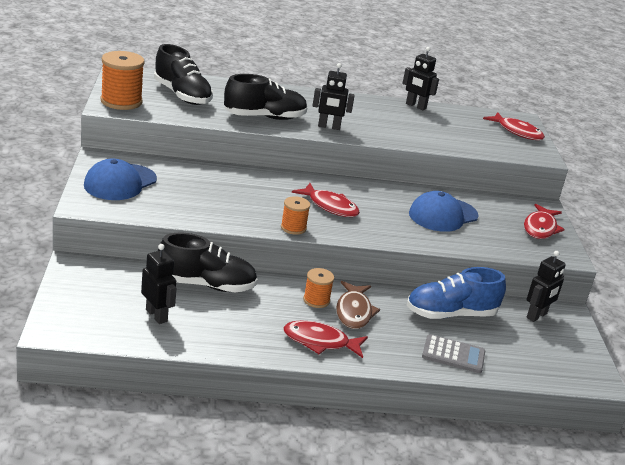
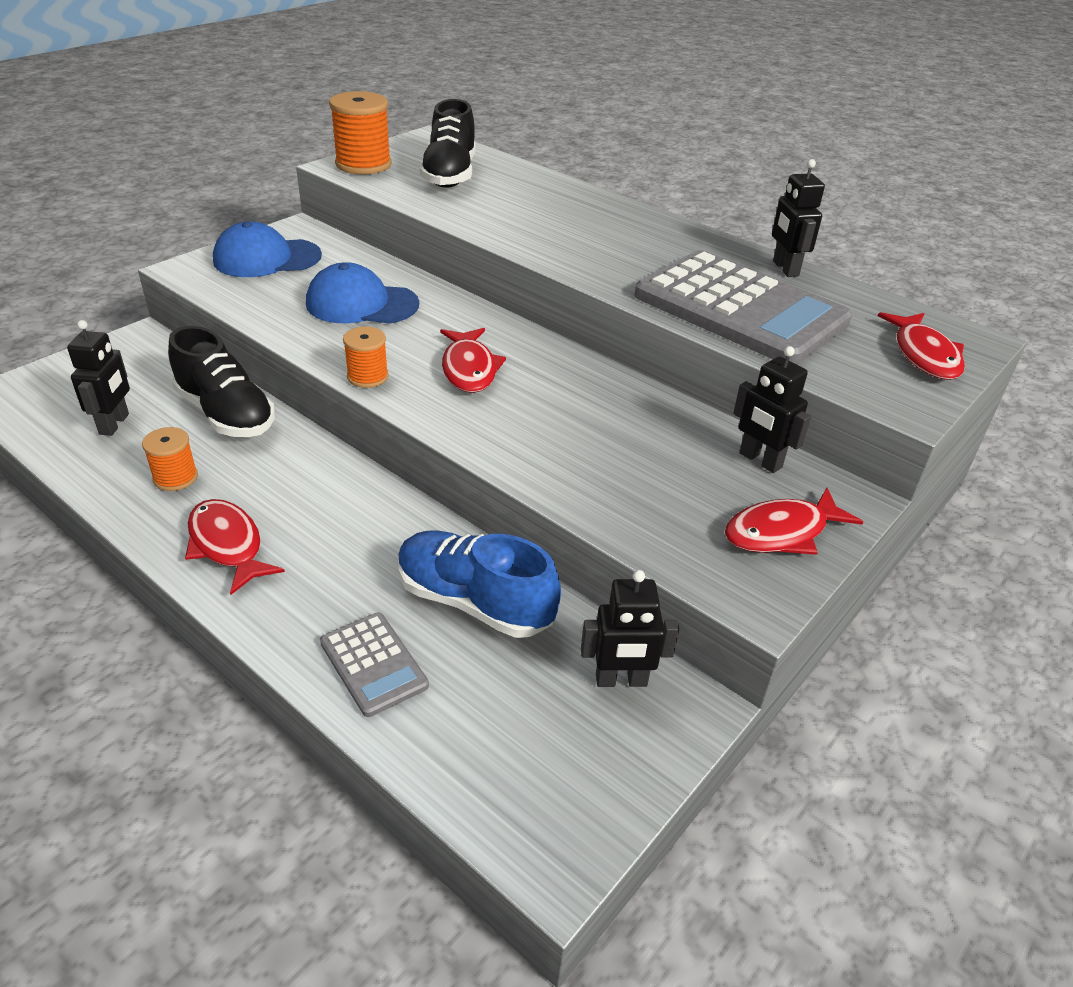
camera: 45 degrees right, 10 degrees up
black shoe [224,74,308,120] -> none
orange spool [303,268,334,308] -> orange spool moved to [142,427,198,491]
black robot [313,63,355,130] -> black robot moved to [733,346,811,473]
brown fish [336,281,380,329] -> none
blue cap [409,191,478,232] -> blue cap moved to [306,262,419,324]
none -> grey calculator [635,250,852,365]

